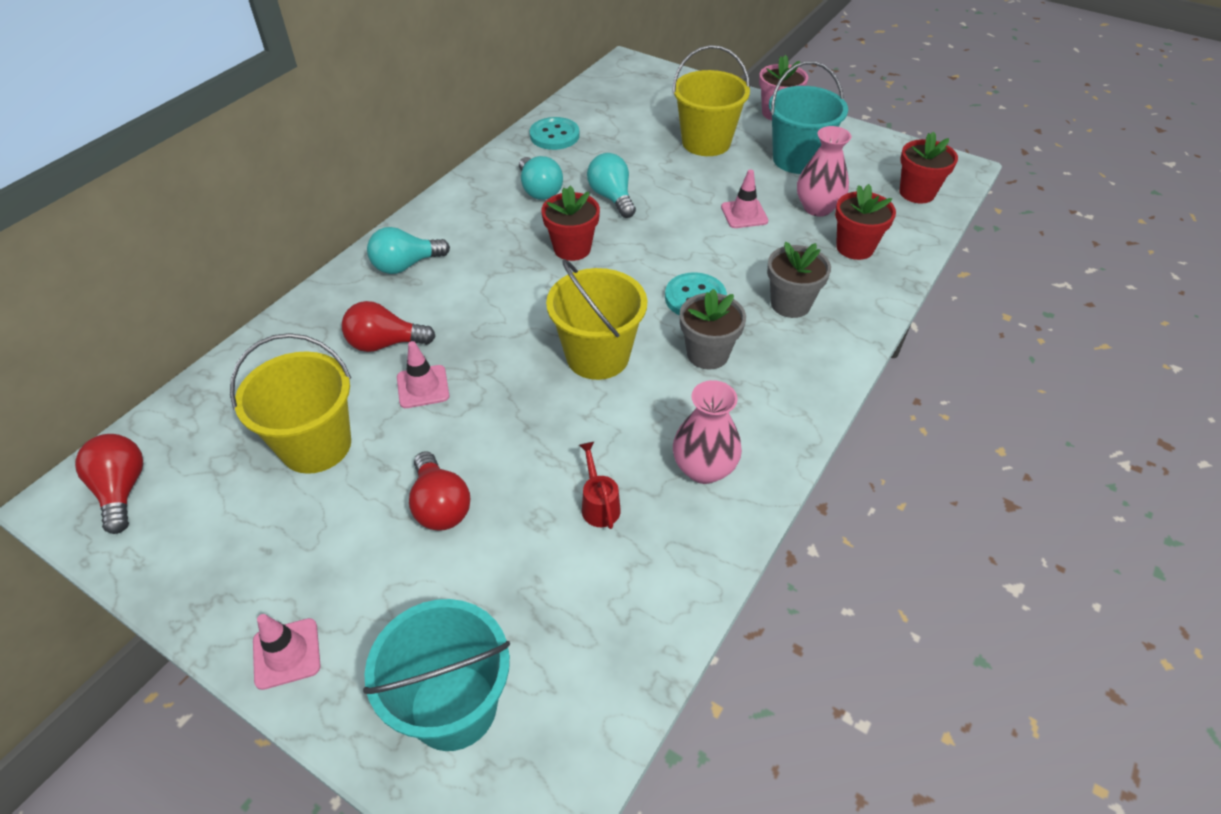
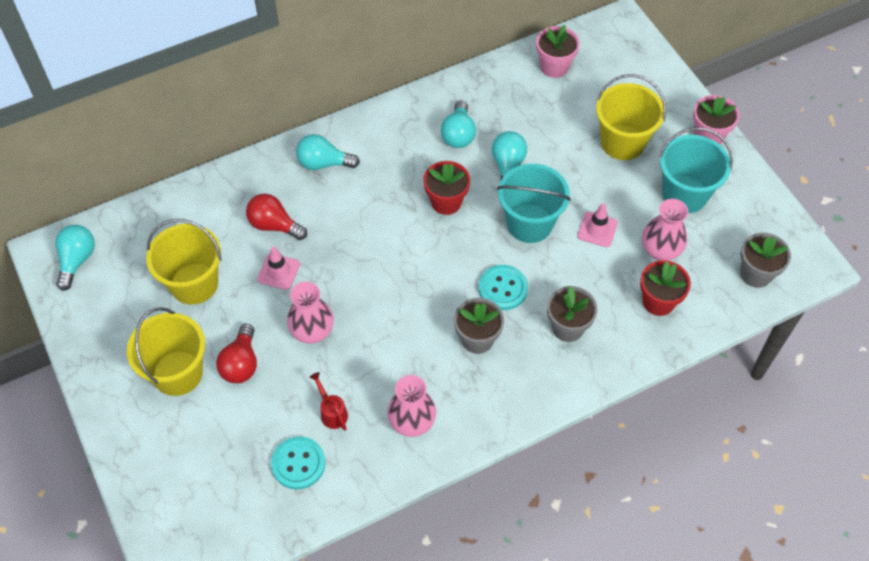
camera: 30 degrees right, 10 degrees up
red light bulb [75,434,143,534] -> turquoise light bulb [55,225,95,291]
pink traffic cone [253,614,321,690] -> none
turquoise bucket [363,599,510,751] -> turquoise bucket moved to [497,164,571,243]
turquoise button [530,117,580,150] -> turquoise button moved to [271,436,325,490]
yellow bucket [546,259,647,380] -> yellow bucket moved to [127,307,205,396]
red watering can [579,442,621,529] -> red watering can turned 45 degrees counterclockwise [310,372,348,431]
red flower pot [899,131,958,204] -> grey flower pot [740,232,791,288]
none -> pink vase [287,282,334,344]
none -> pink flower pot [536,25,580,78]

